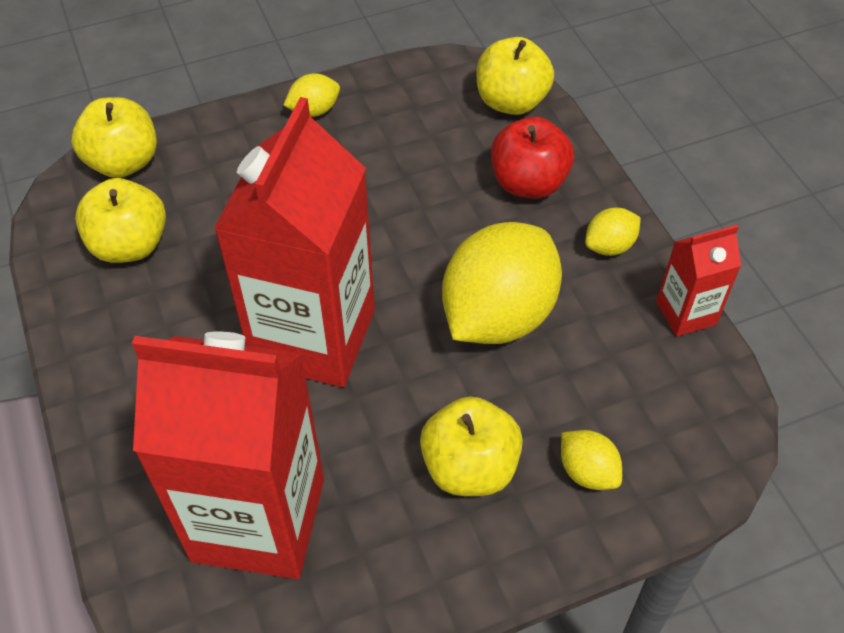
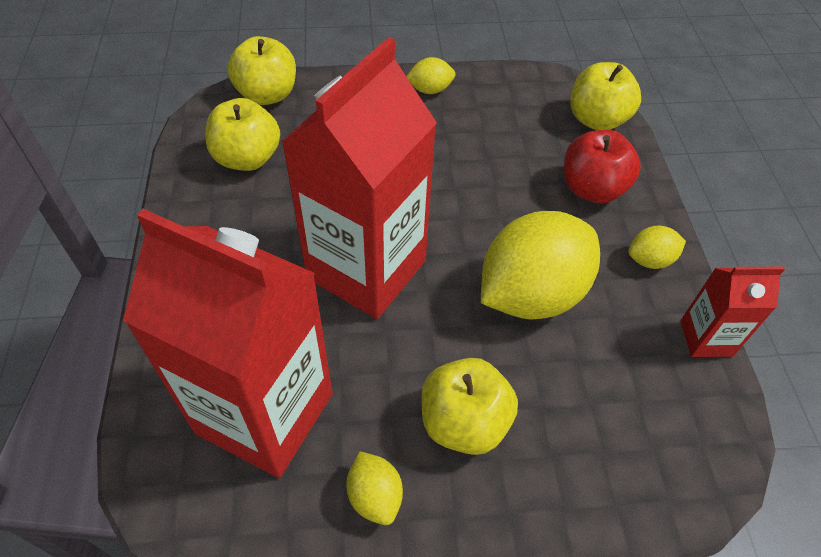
camera: 15 degrees right, 0 degrees up
yellow lemon [561,430,622,490] -> yellow lemon moved to [346,451,403,525]

